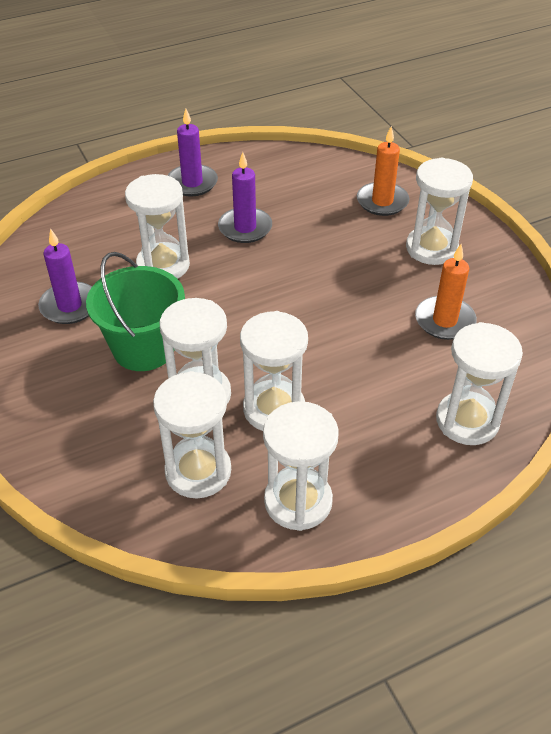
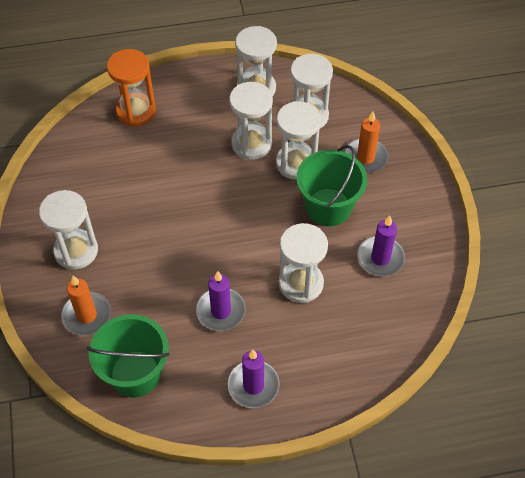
camera: 165 degrees left, 10 degrees up
orange candle [415,244,477,340] -> orange candle moved to [344,111,388,173]
white hourglass [436,322,523,445] -> orange hourglass [107,49,156,127]
none -> green bucket [87,314,170,397]

